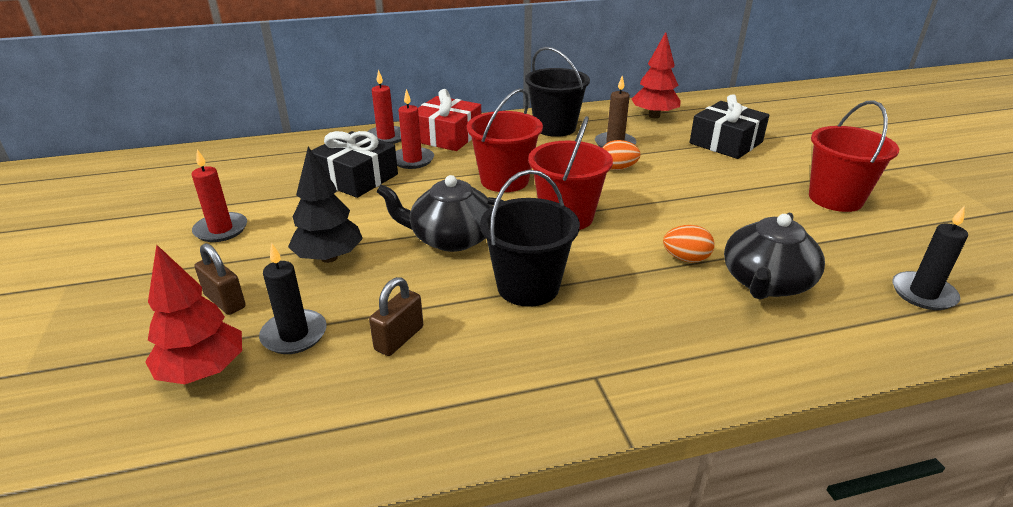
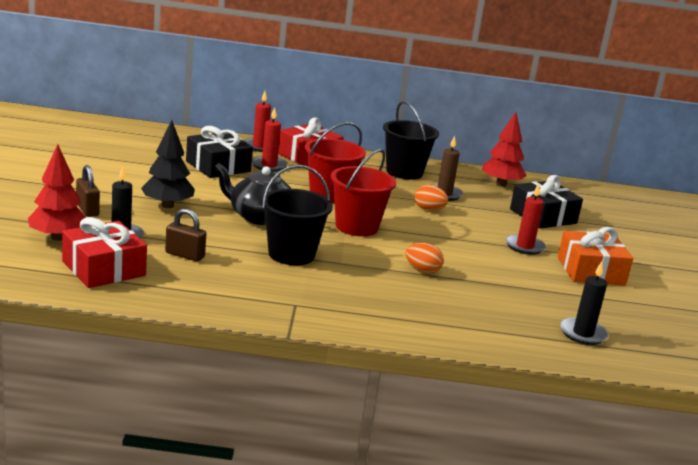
camera: 15 degrees right, 10 degrees down
red candle [192,149,247,242] -> red candle moved to [506,183,546,255]
brown padlock [369,277,423,356] -> brown padlock turned 60 degrees clockwise [165,208,207,262]
black teapot [724,213,825,300] -> none
red bucket [809,100,899,212] -> orange gift [558,227,633,285]
none -> red gift [62,217,147,288]

